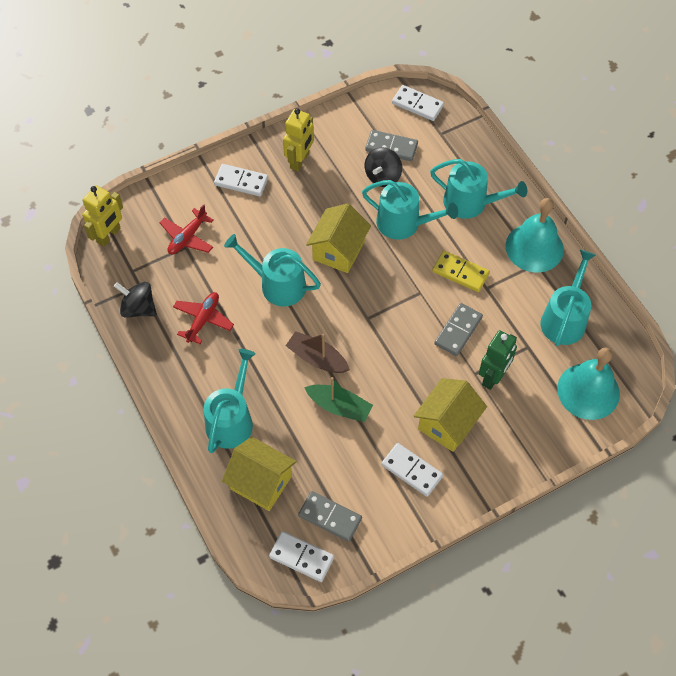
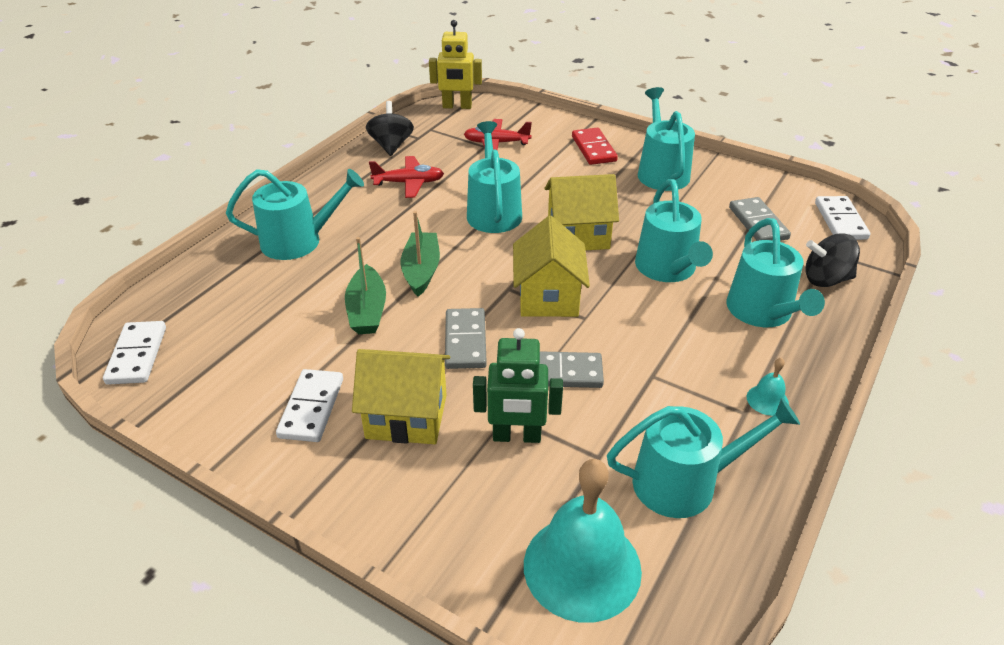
camera: 60 degrees right, 20 degrees down
white domino [214,164,268,196] -> red domino [572,128,618,165]
yellow house [222,437,296,511] -> yellow house moved to [513,216,590,317]
yellow robot [283,108,314,171] -> turquoise watering can [638,87,695,191]
brown boat [285,331,350,373] -> green boat [401,211,440,297]
grey domino [298,491,362,542] -> grey domino moved to [445,308,487,369]
black spinning top [365,147,402,187] -> black spinning top moved to [805,233,860,287]
yellow domino [432,251,490,292] -> none
turquoise bell [506,198,564,272] -> turquoise bell [747,357,789,416], size x0.42

